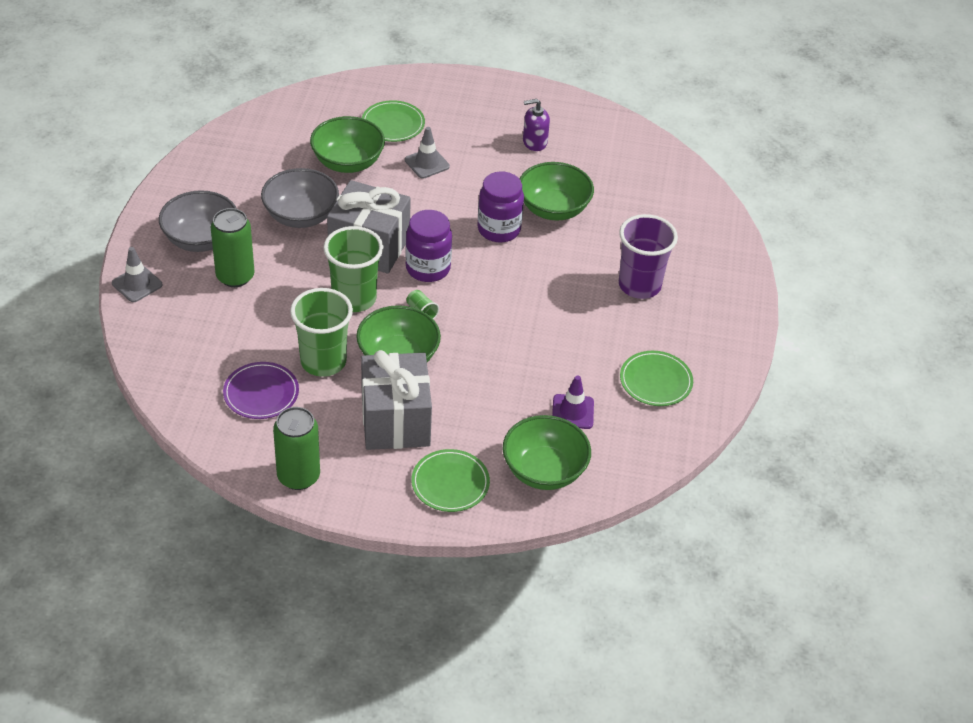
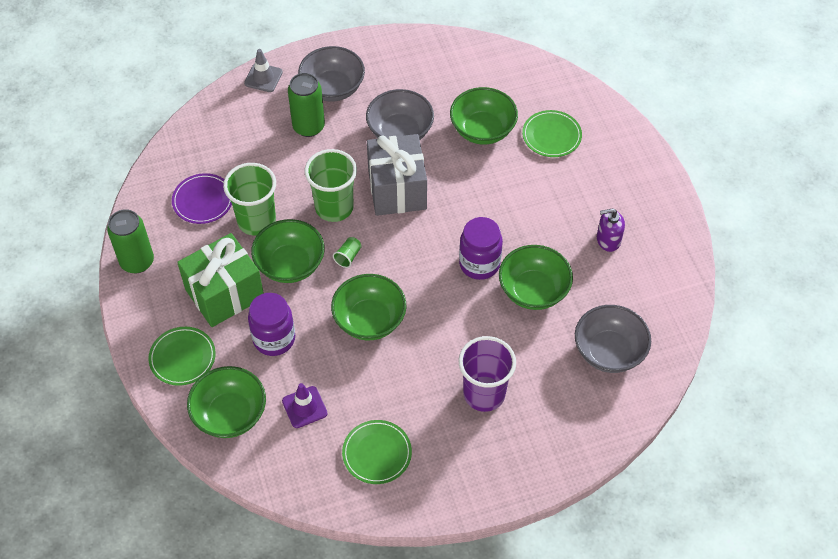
camera: 65 degrees right, 10 degrees up
grey gift [361,350,432,450] -> green gift [177,233,264,327]
grey traffic cone [405,127,450,179] -> none
purple jar [405,210,452,282] -> purple jar moved to [248,293,295,356]
purple soap dispenser [523,99,550,151] -> purple soap dispenser turned 60 degrees counterclockwise [597,208,625,252]
none -> green bowl [331,274,407,340]
none -> grey bowl [575,305,651,373]

